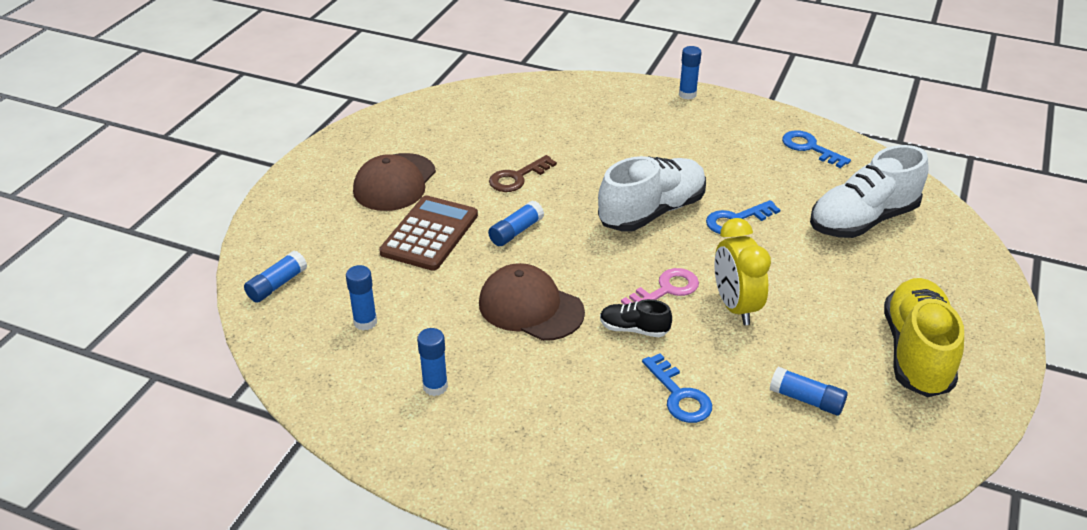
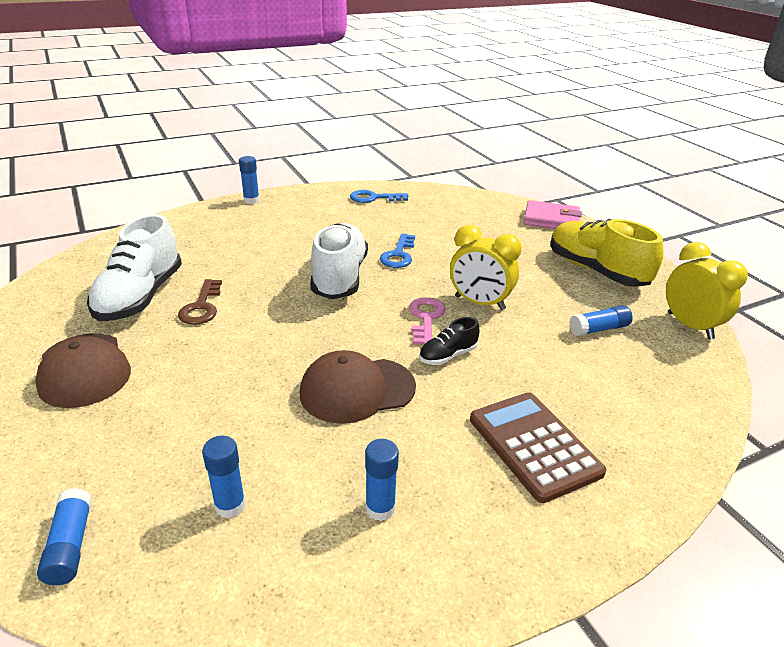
camera: 50 degrees left, 5 degrees down
brown calculator [379,195,478,271] -> brown calculator moved to [470,392,606,503]
blue glue stick [488,200,544,246] -> none
blue key [642,353,712,423] -> none
white shoe [810,145,929,238] -> white shoe moved to [87,214,182,321]
none -> pink wallet [524,200,582,229]
none -> yellow clock [666,242,748,339]

